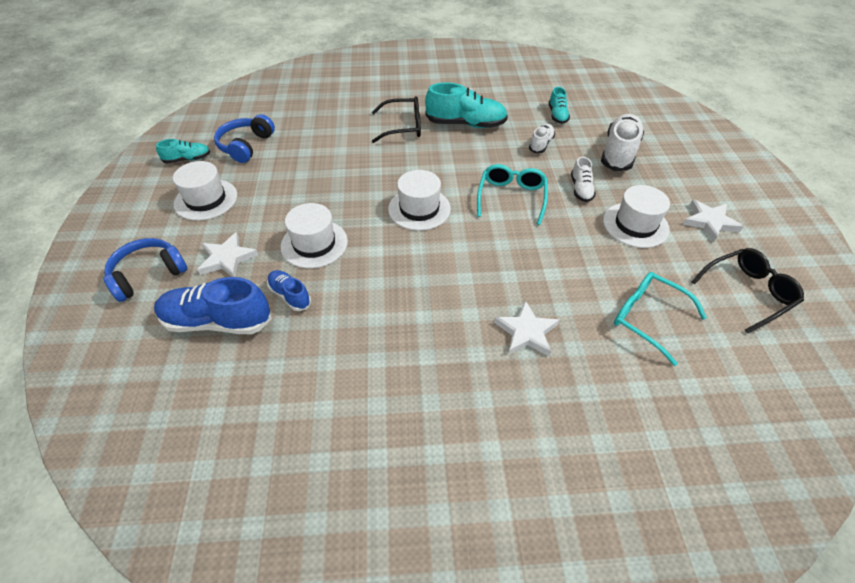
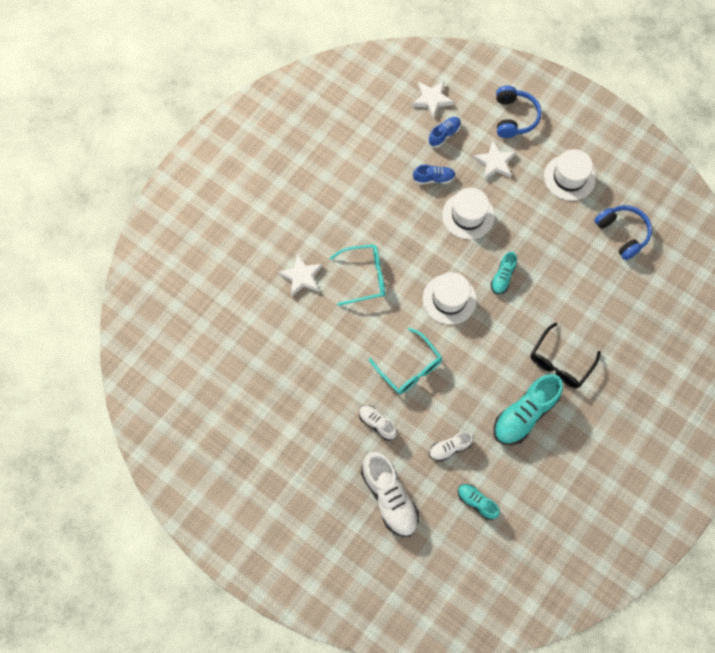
camera: 130 degrees right, 20 degrees up
blue shoe [154,277,272,334] -> blue shoe [428,117,461,148], size x0.54
turquoise shoe [156,139,210,164] -> turquoise shoe moved to [491,252,517,295]
white shoe [529,124,555,153] -> white shoe turned 90 degrees clockwise [429,432,474,462]
white hat [603,185,670,248] -> none
turquoise glasses [614,272,707,366] -> turquoise glasses moved to [330,244,385,306]
white star [683,199,744,242] -> white star moved to [411,81,454,119]
black glasses [691,248,804,334] -> none

